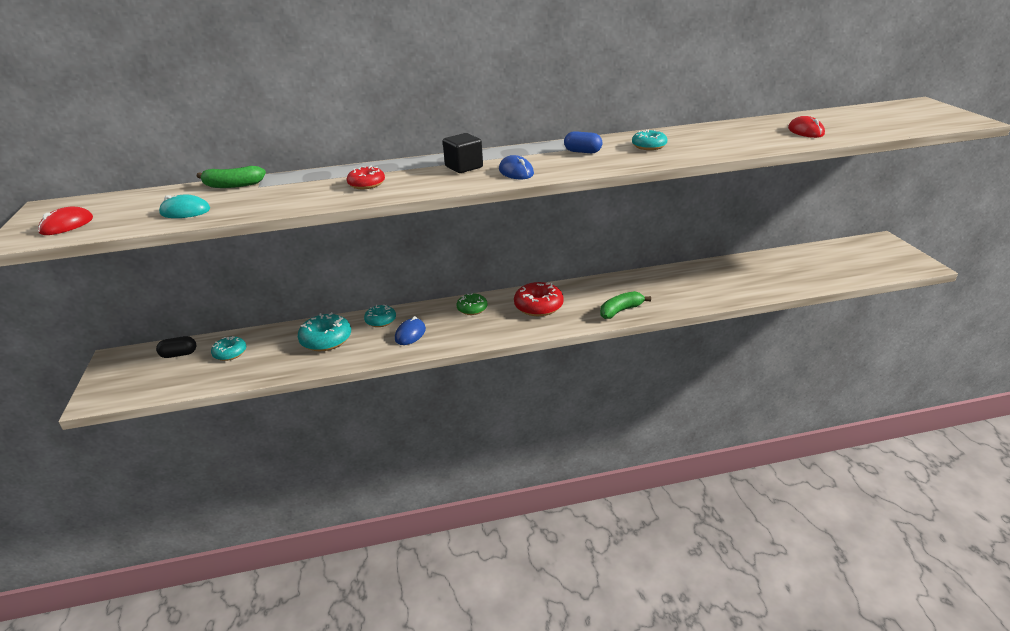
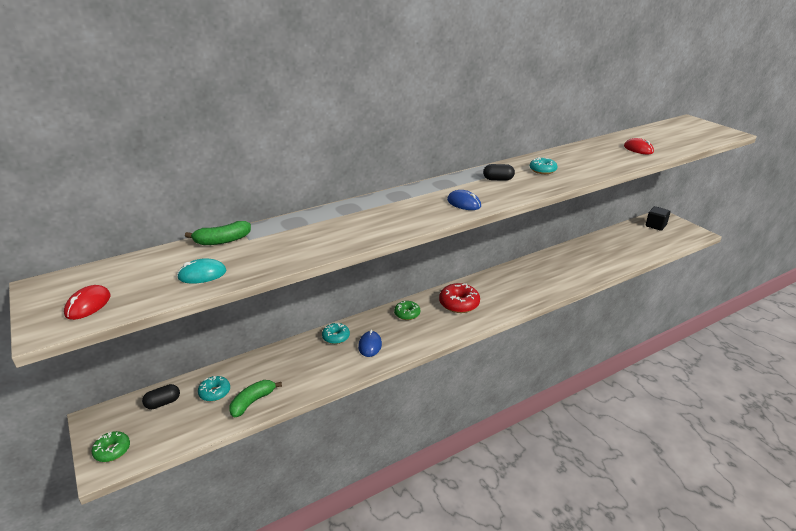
camera: 20 degrees left, 0 degrees up
turquoise donut [298,312,351,351] -> none
red donut [347,166,385,189] -> none
black cube [443,133,483,173] -> black cube moved to [646,206,670,231]
blue capsule [564,131,602,153] -> black capsule [483,164,515,181]
green banana [600,291,651,319] -> green banana moved to [229,380,282,418]
none -> green donut [92,431,130,462]

